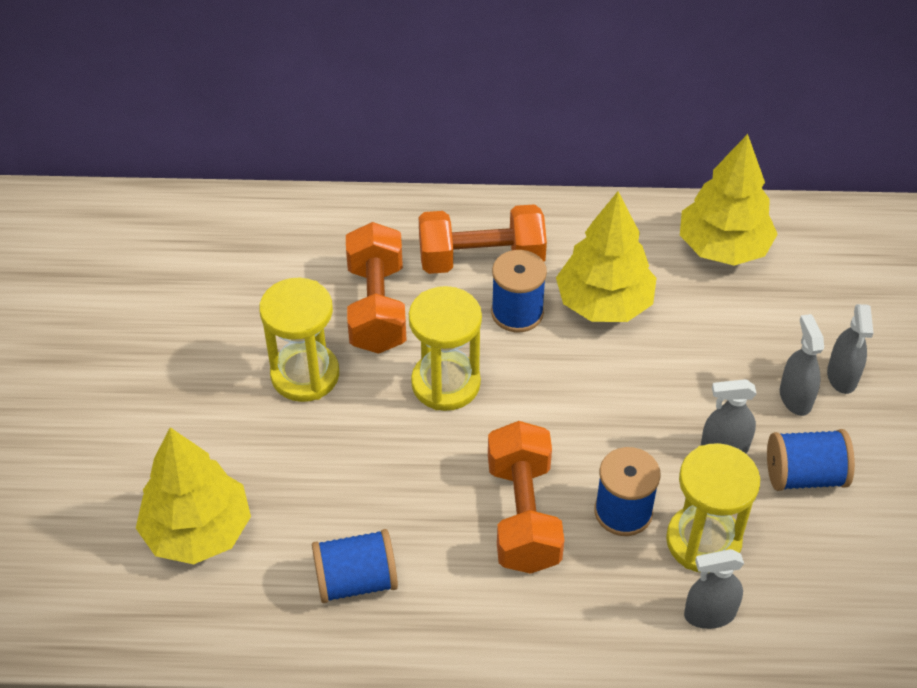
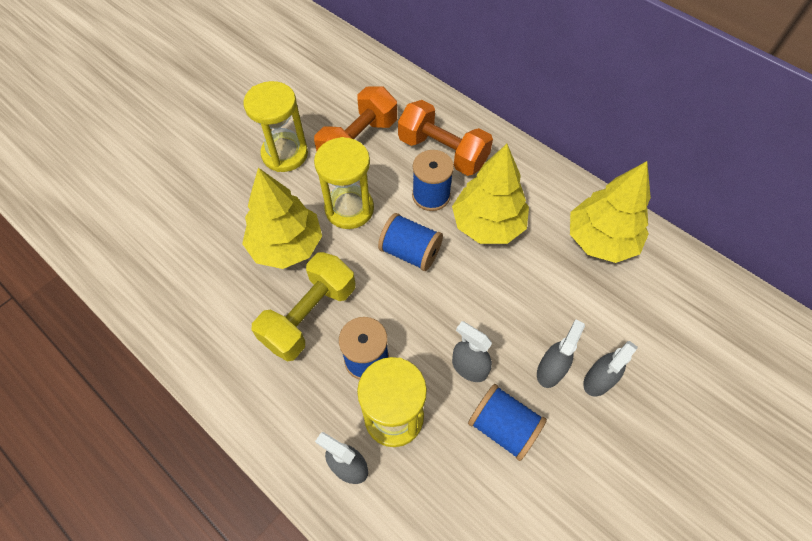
camera: 40 degrees right, 10 degrees up
yellow tree [136,427,251,564] -> yellow tree moved to [242,168,322,269]
blue spool [312,529,398,603] -> blue spool moved to [378,213,443,271]
orange dumbbell [488,421,564,574] -> yellow dumbbell [251,252,355,362]

